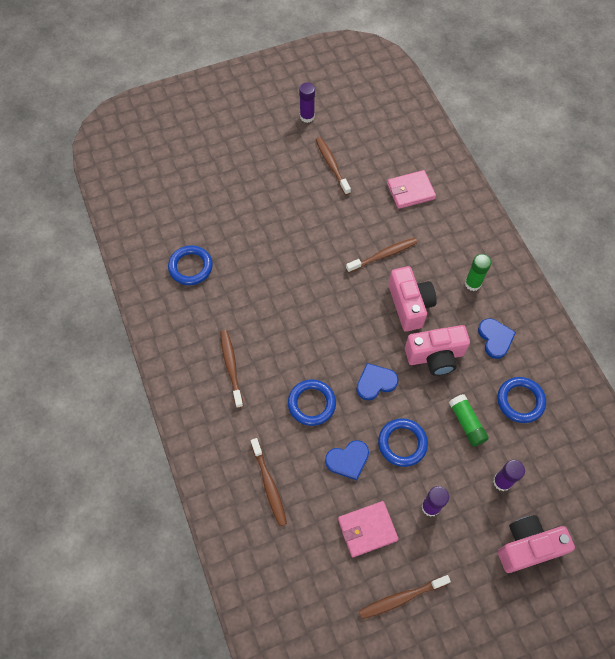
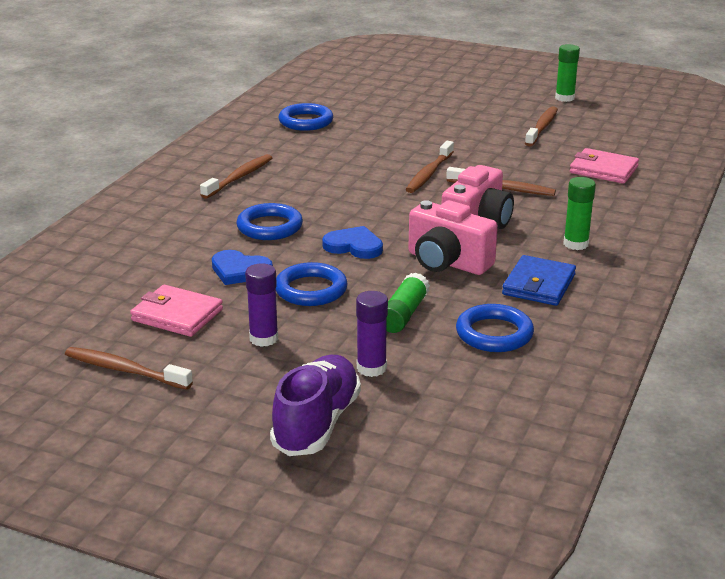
camera: 45 degrees right, 35 degrees down
brown toothbrush [251,438,287,526] -> brown toothbrush moved to [406,141,454,193]
purple glue stick [299,82,315,123] -> green glue stick [555,44,580,102]
blue heart [478,318,516,359] -> blue wallet [502,255,576,306]
pink camera [498,515,575,573] -> purple shoe [270,355,361,456]

